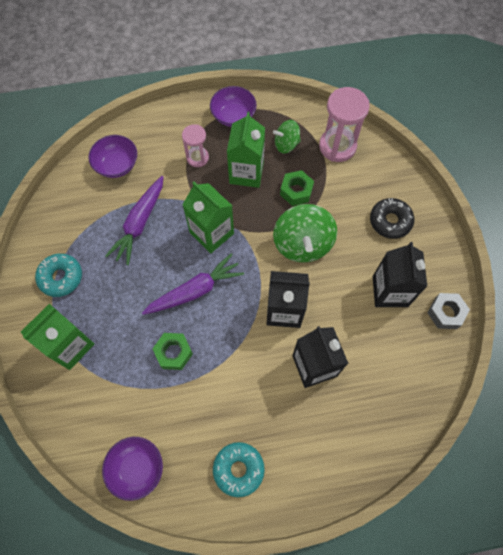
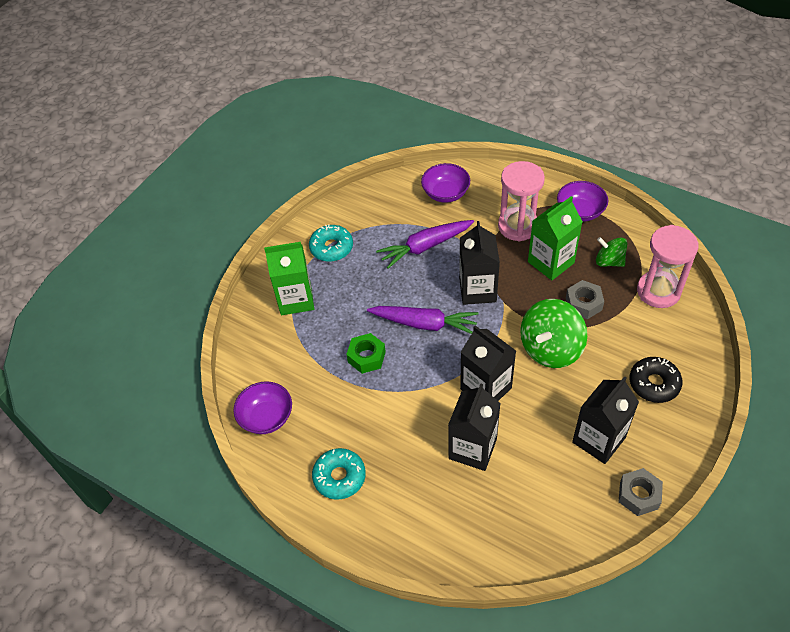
camera: 45 degrees right, 15 degrees down
pink hourglass [182,124,209,167] -> pink hourglass [498,161,545,242], size x1.68
green carton [182,182,234,253] -> black carton [459,221,500,305]
green nut [280,170,314,206] -> grey nut [566,280,604,319]

